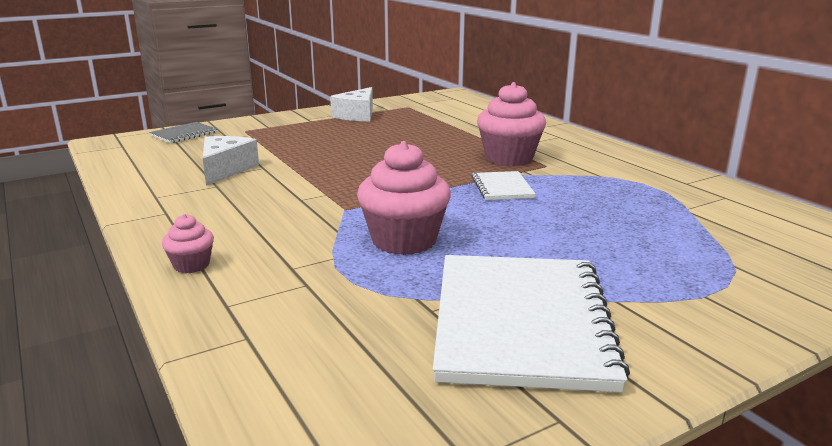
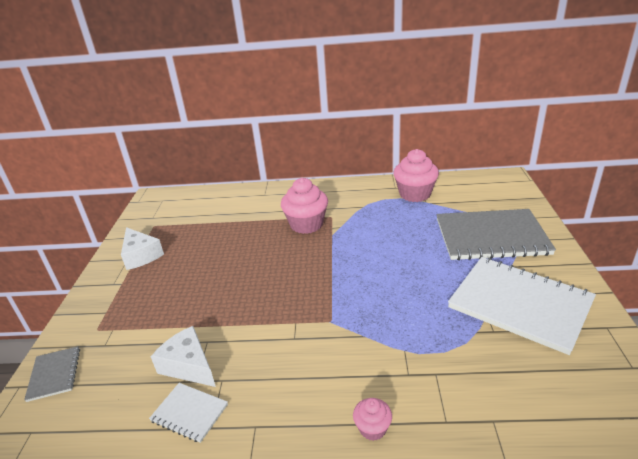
camera: 55 degrees left, 10 degrees up
pink cupcake [357,141,451,255] -> pink cupcake moved to [393,149,439,202]
white notebook [472,171,536,200] -> white notebook moved to [149,383,228,443]
none -> grey notebook [437,209,556,260]

